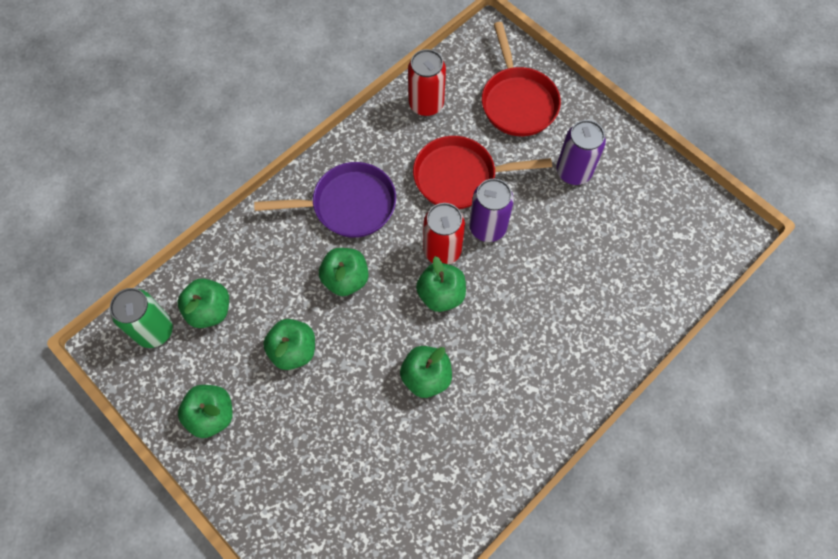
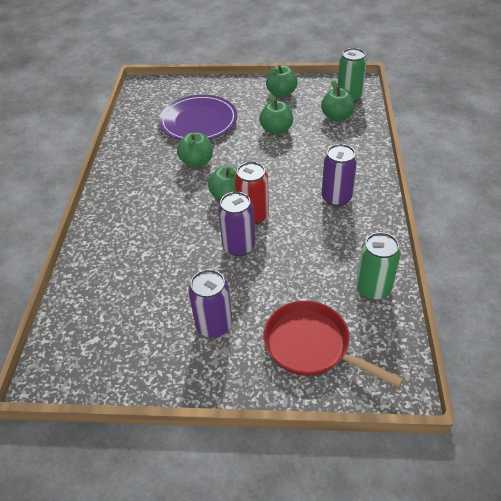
camera: 140 degrees right, 20 degrees down
purple pan [254,162,396,238] -> purple can [322,144,357,206]
green apple [319,248,369,296] -> none
red can [408,49,446,116] -> green can [356,232,401,300]
red pan [413,136,552,209] -> none
none -> purple plate [159,95,237,140]

